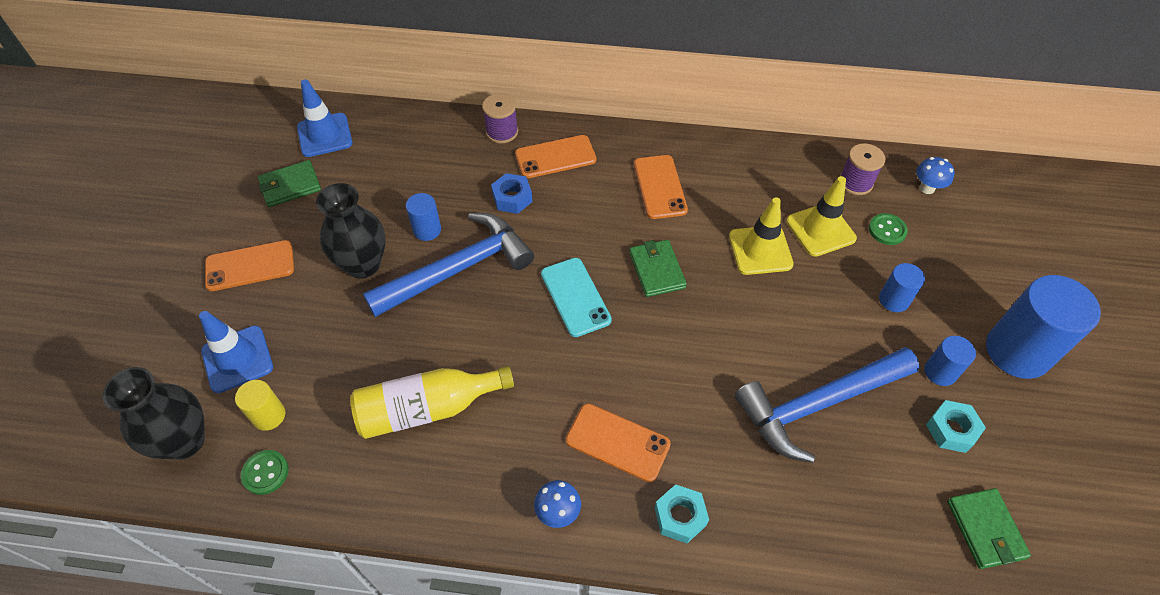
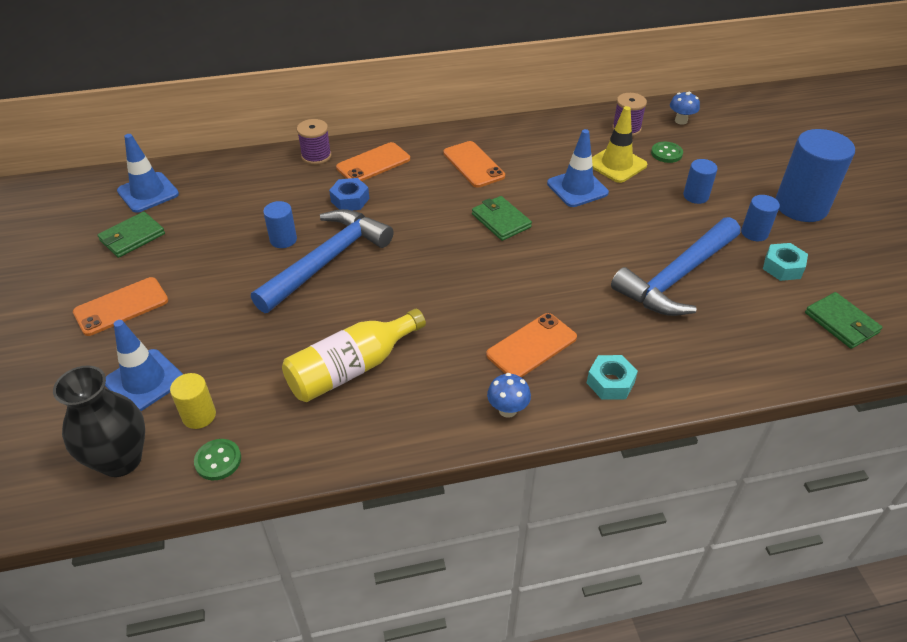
camera: 20 degrees left, 10 degrees down
black vase [316,183,386,278] -> none
turquoise phone [541,258,612,337] -> none
orange phone [566,403,671,482] -> orange phone turned 45 degrees counterclockwise [486,313,577,377]
yellow traffic cone [729,197,794,275] -> blue traffic cone [547,129,609,207]

